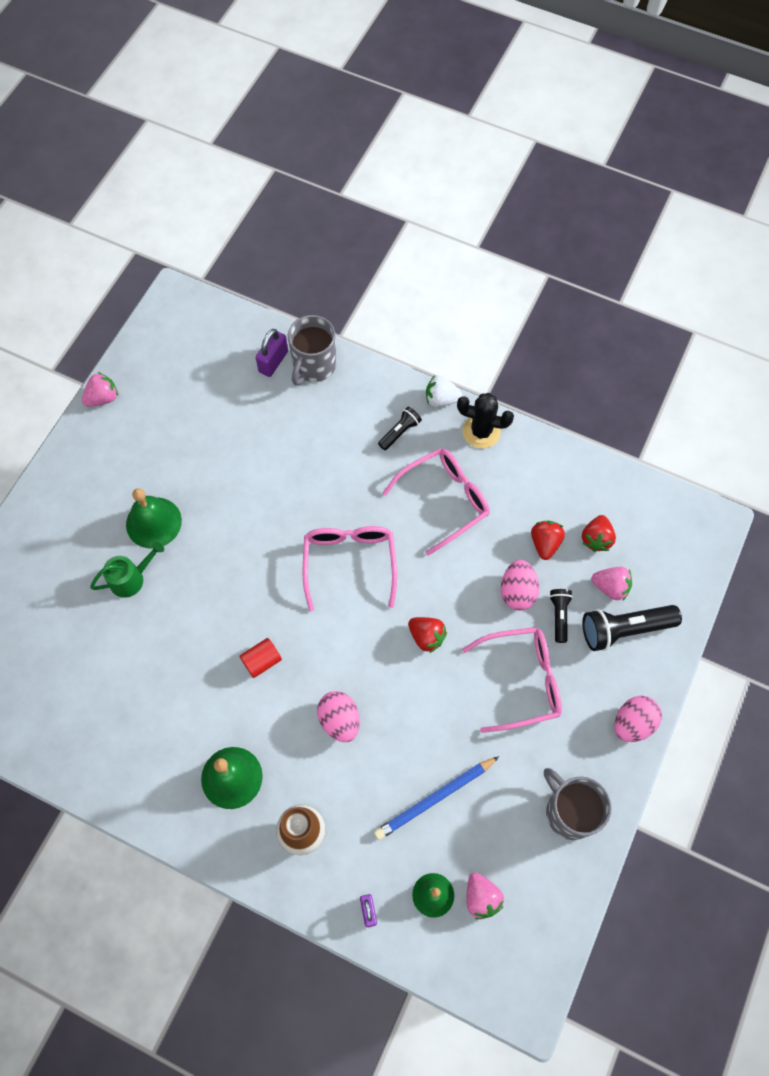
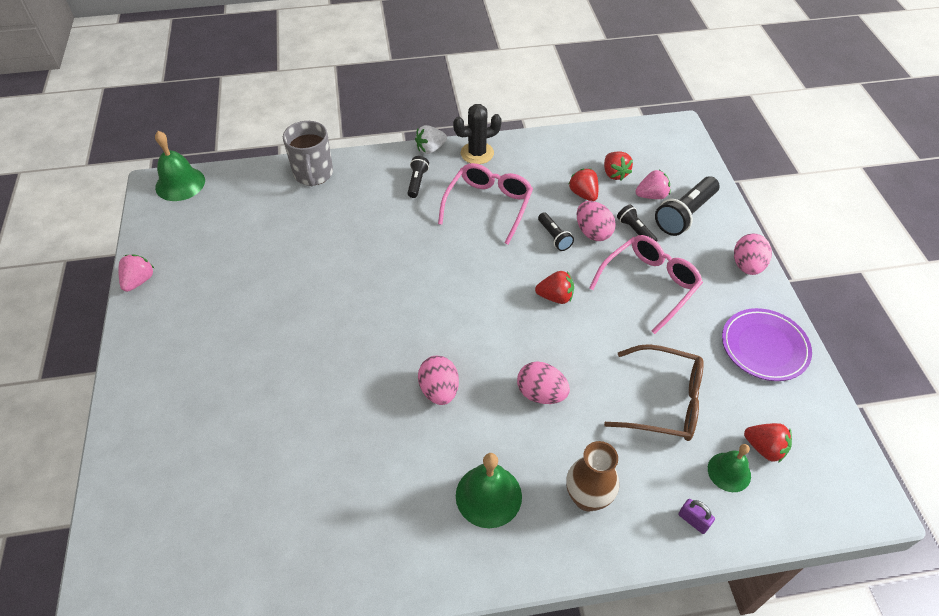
camera: 35 degrees left, 15 degrees down
green watering can [90,541,164,598] -> none
green bell [126,488,182,549] -> green bell moved to [155,131,205,201]
red cylinder [240,638,282,678] -> pink egg [418,356,459,405]
purple padlock [256,329,288,377] -> none
pink glasses [303,526,397,611] -> none
blue pencil [374,756,499,840] -> brown glasses [604,344,704,441]
pink strawberry [466,872,504,919] -> red strawberry [744,423,792,463]
grey mug [544,768,612,840] -> purple plate [722,308,812,381]
none -> black flashlight [538,212,574,251]

